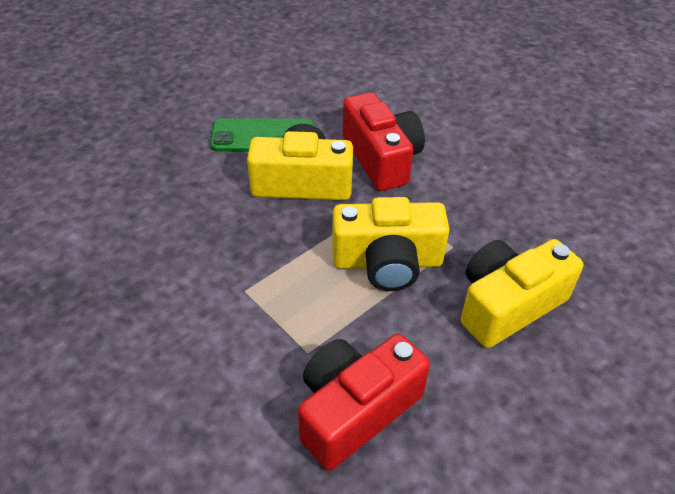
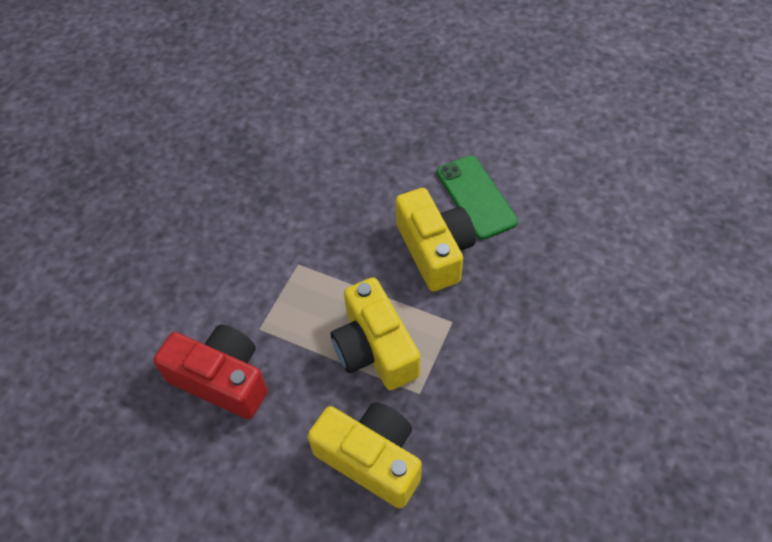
camera: 70 degrees right, 10 degrees up
red camera [342,92,425,191] -> none

